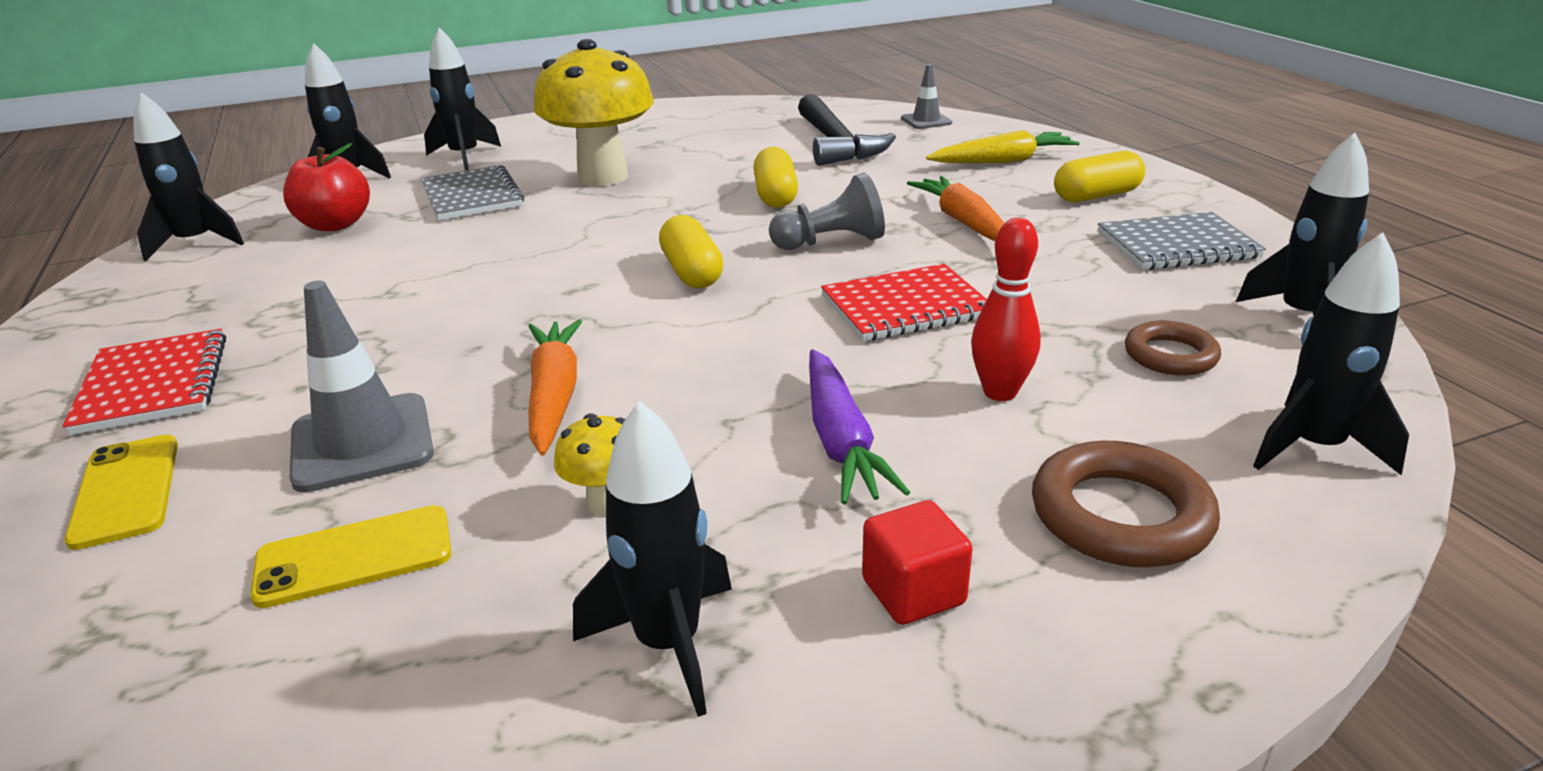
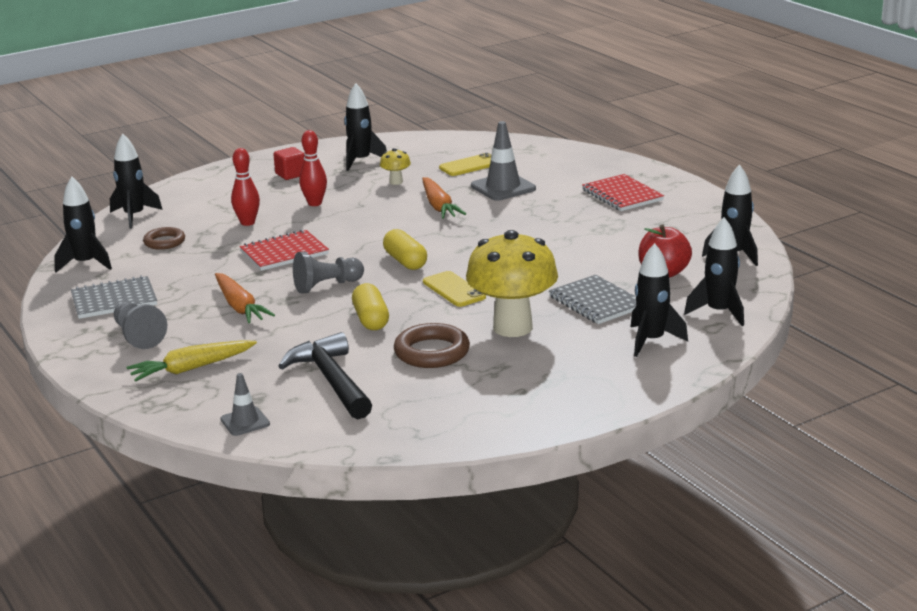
camera: 170 degrees right, 5 degrees down
yellow phone [64,434,178,550] -> yellow phone moved to [423,271,486,307]
purple carrot [809,349,910,504] -> red bowling pin [299,130,327,206]
brown ring [1032,441,1220,567] -> brown ring moved to [394,323,470,368]
yellow capsule [1054,151,1145,202] -> grey pawn [114,302,167,349]

